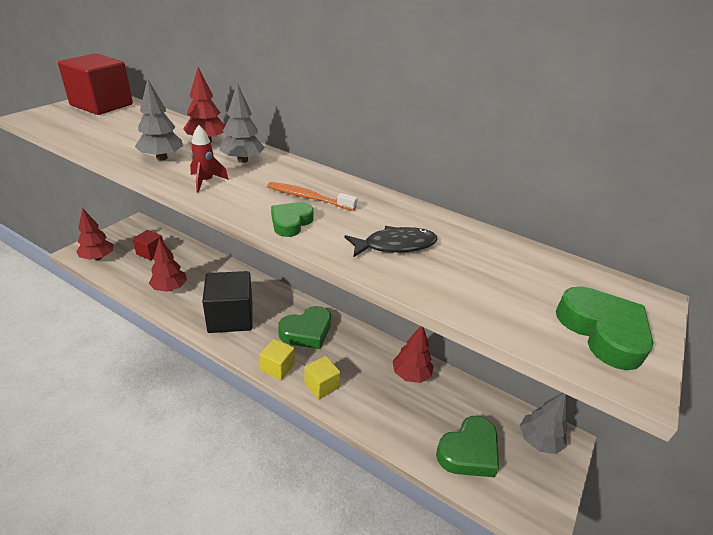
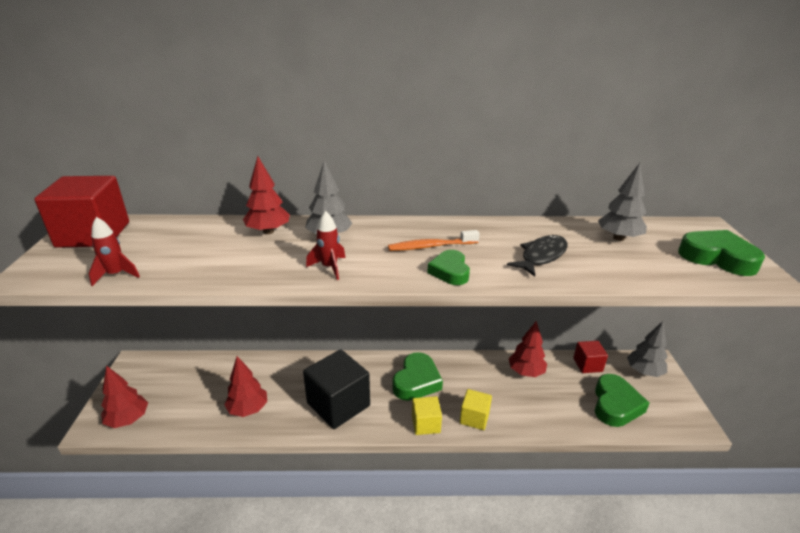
camera: 30 degrees left, 5 degrees down
red cube [133,230,163,260] -> red cube moved to [573,341,608,373]
grey tree [135,78,183,161] -> grey tree moved to [598,163,647,241]
none -> red rocket [89,217,140,286]

